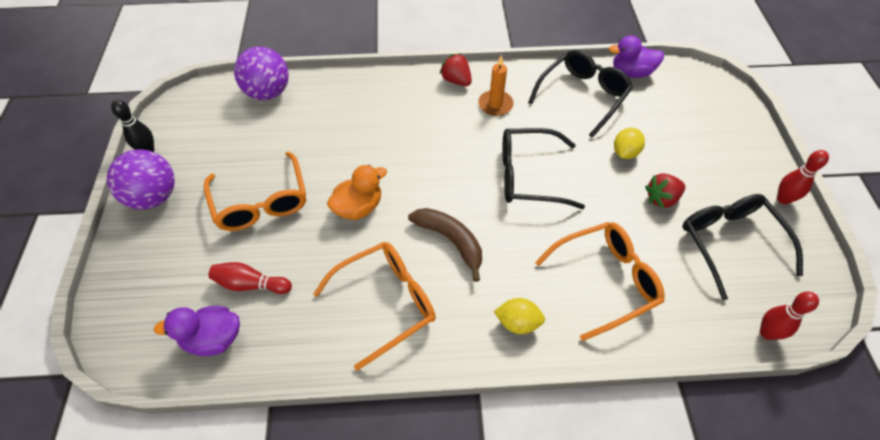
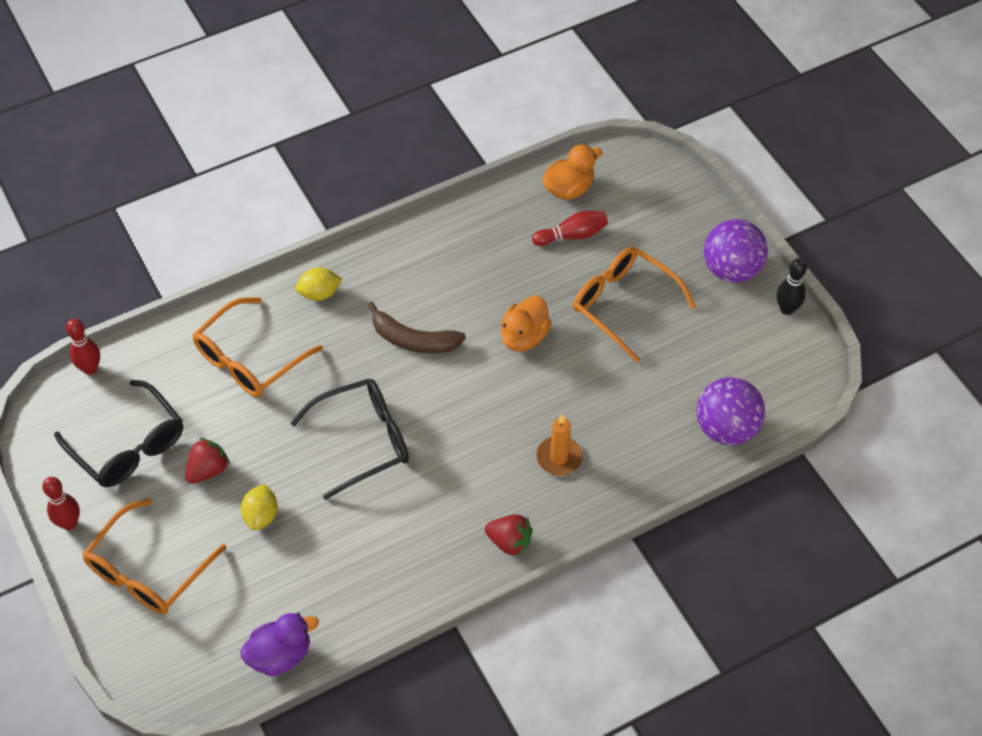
camera: 155 degrees right, 0 degrees up
purple duck [154,306,240,356] -> orange duck [542,144,603,200]
orange glasses [313,242,436,371] -> orange glasses moved to [82,498,226,614]
orange candle [478,55,514,116] -> orange candle moved to [536,414,583,476]
black glasses [528,50,633,138] -> none

